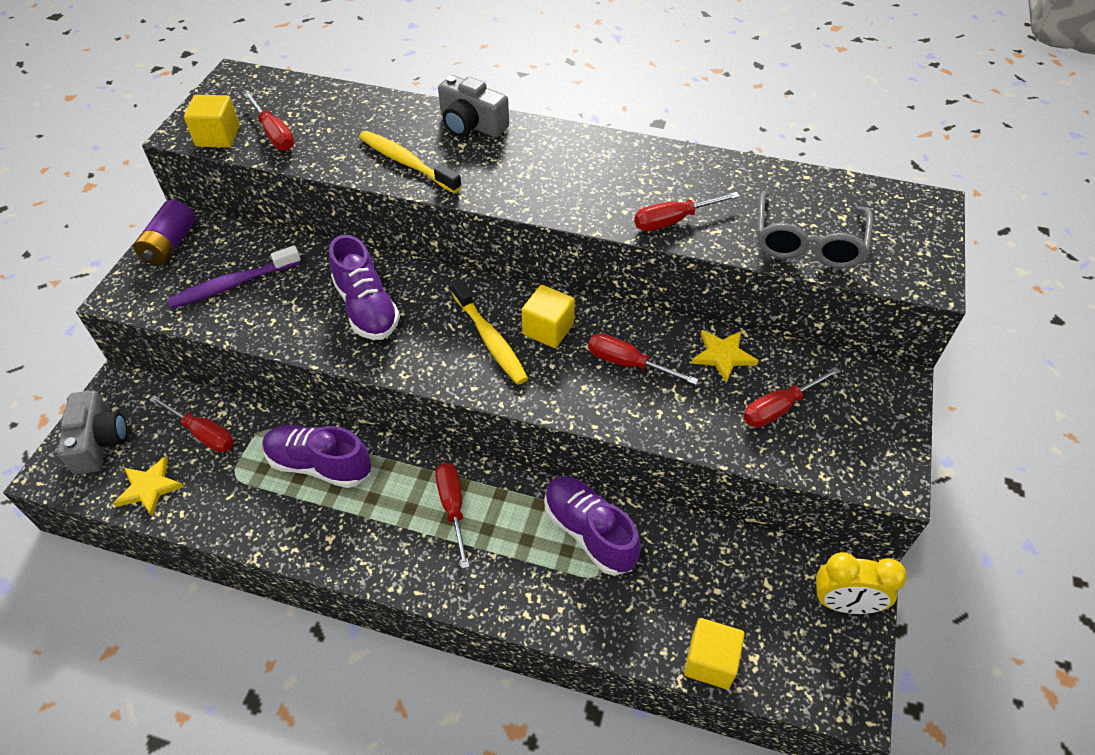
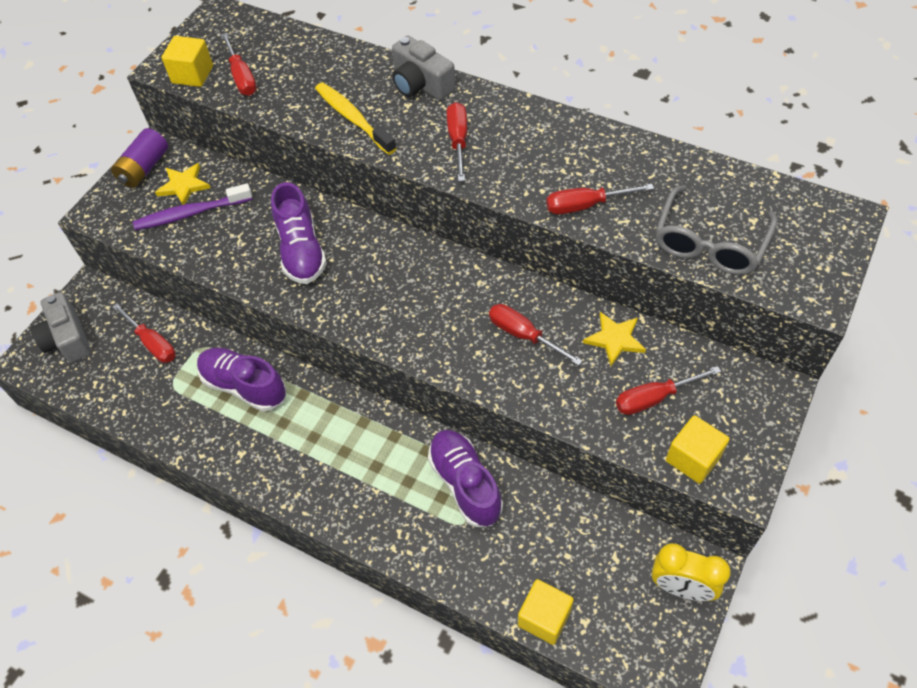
camera: 15 degrees right, 5 degrees up
grey camera [57,390,127,475] -> grey camera turned 150 degrees clockwise [30,292,91,363]
yellow star [113,456,184,516] -> yellow star moved to [155,163,211,205]
red screwdriver [435,463,470,569] -> red screwdriver moved to [447,102,467,181]
yellow toothbrush [451,279,528,384] -> none
yellow cube [522,285,575,348] -> yellow cube moved to [666,415,730,484]

